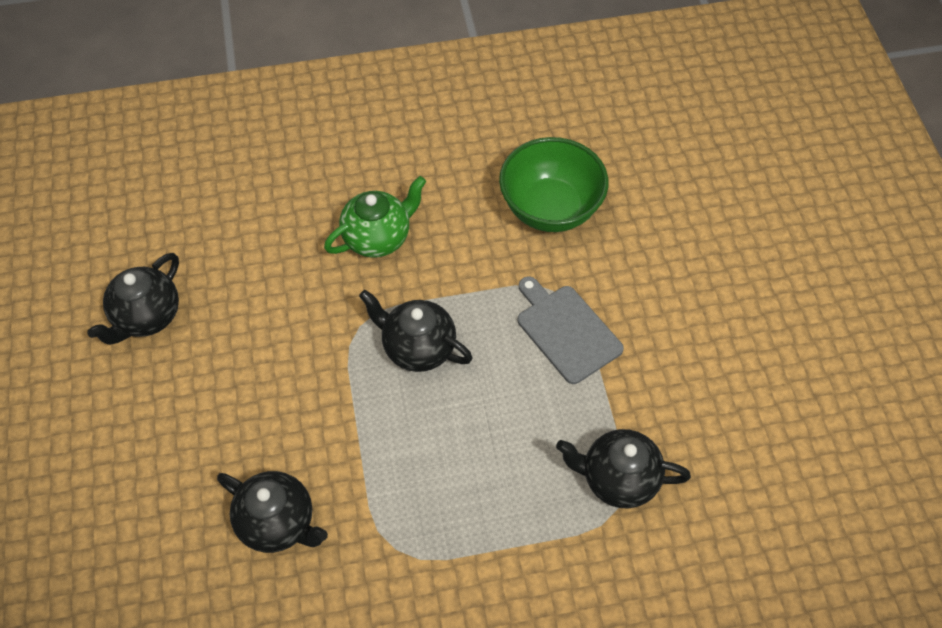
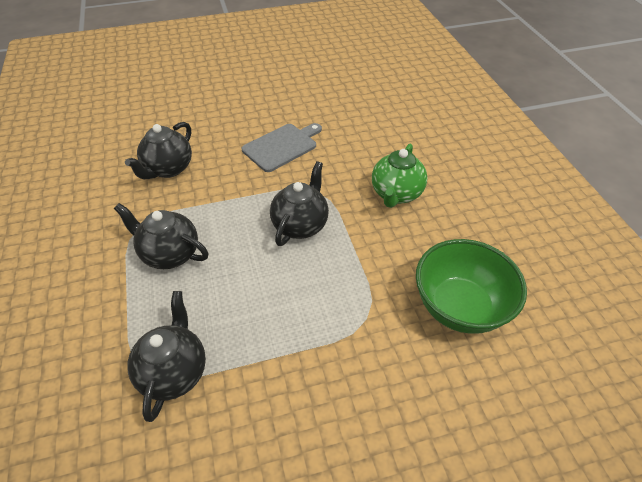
camera: 85 degrees right, 10 degrees down
black teapot [87,253,179,345] -> black teapot moved to [114,203,208,269]
green teapot [324,176,426,258] -> green teapot turned 60 degrees clockwise [372,144,427,208]
grey cutting board [518,276,624,384] -> grey cutting board moved to [242,123,322,172]

